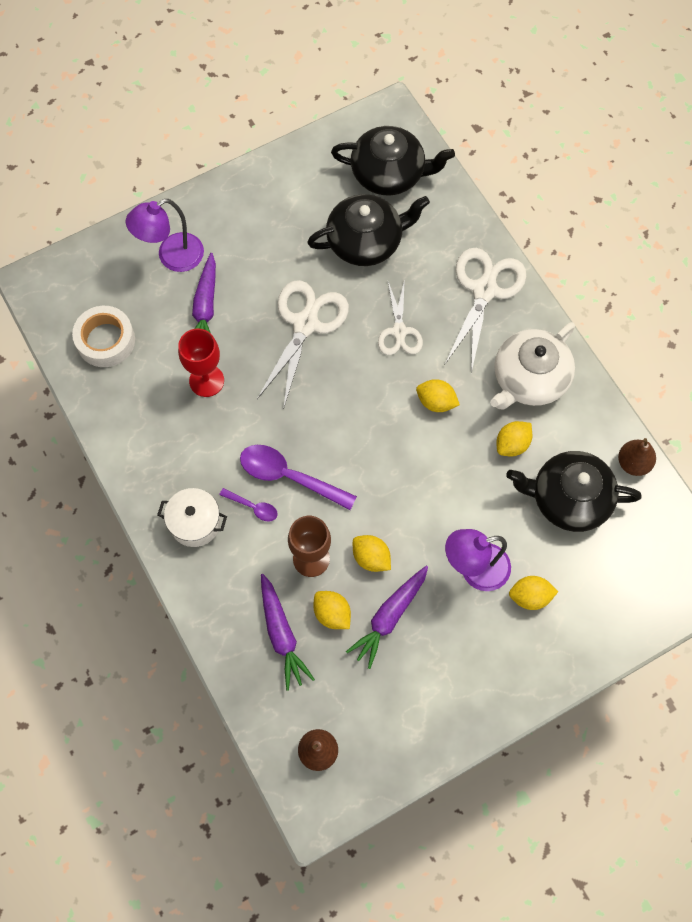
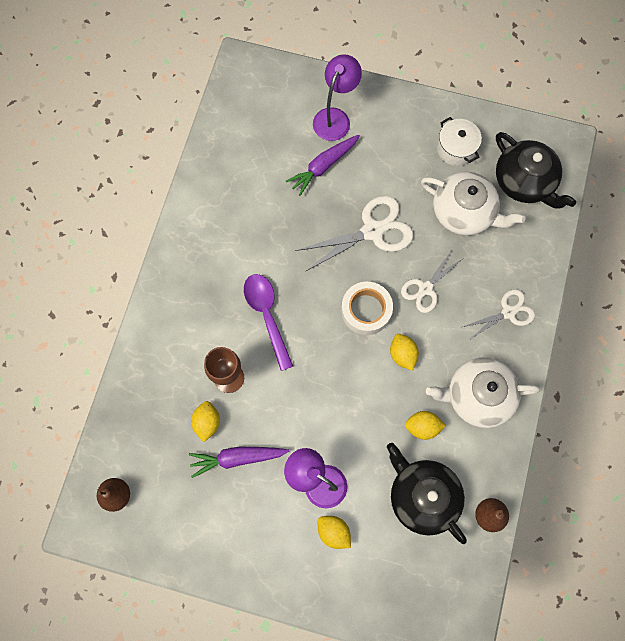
camera: 45 degrees right, 5 degrees up
white tape [72,306,135,367] -> white tape moved to [341,282,393,335]
purple lamp [126,199,204,272] -> purple lamp turned 105 degrees clockwise [313,54,362,141]
white pot [157,488,227,547] -> white pot moved to [437,117,482,166]
red goblet [178,329,224,397] -> none
purple spoon [219,488,278,522] -> none
purple carrot [261,574,315,690] -> none
black teapot [307,194,430,266] -> white teapot [421,172,525,236]
yellow lemon [353,535,391,572] -> none
white scissors [445,248,527,373] -> white scissors [463,289,535,340], size x0.62

